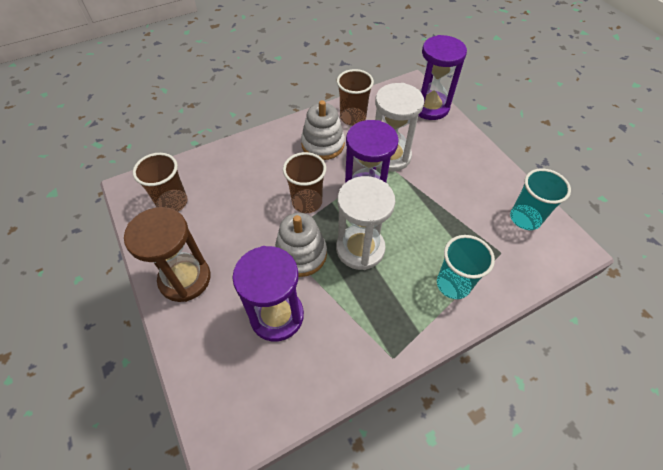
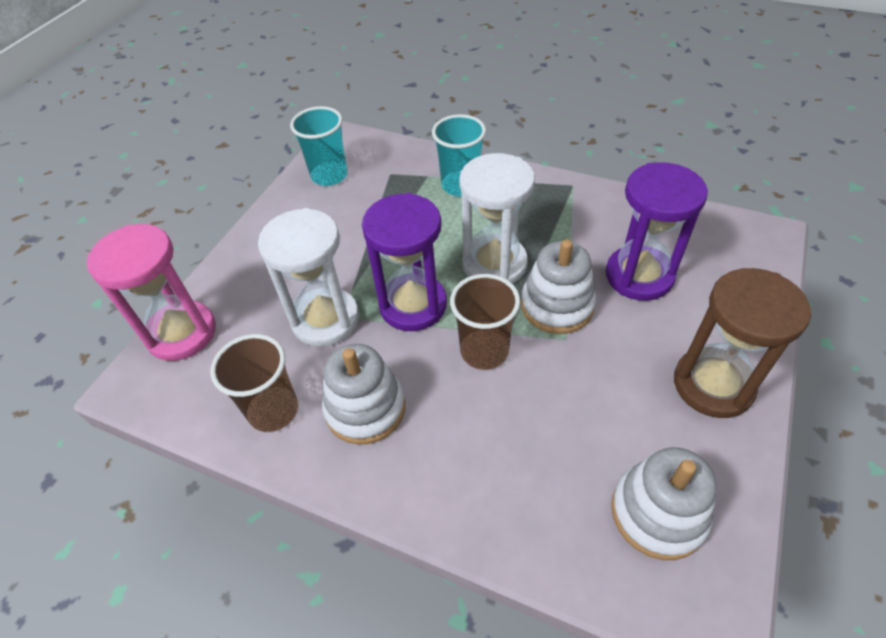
camera: 125 degrees left, 5 degrees down
brown cup [133,153,188,212] -> white stacking toy [611,447,717,560]
purple hourglass [418,35,467,120] -> pink hourglass [87,224,216,361]

